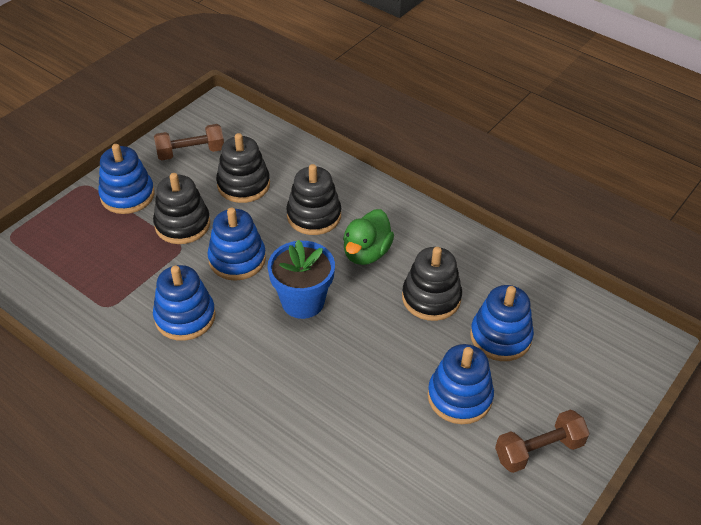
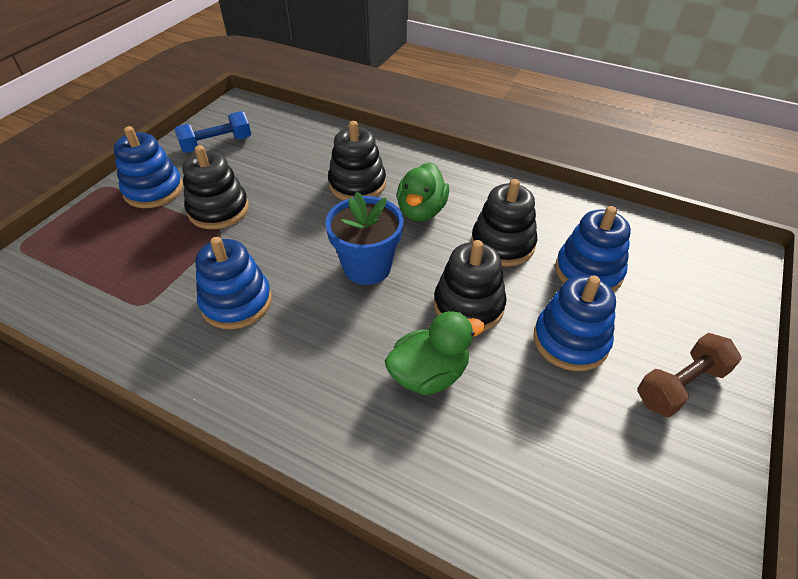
camera: 10 degrees left, 0 degrees up
brown dumbbell [154,124,224,160] -> blue dumbbell [174,111,251,153]
blue stacking toy [207,208,266,281] -> none
black stacking toy [216,133,270,203] -> black stacking toy moved to [434,240,507,332]
none -> green duck [385,311,485,395]

